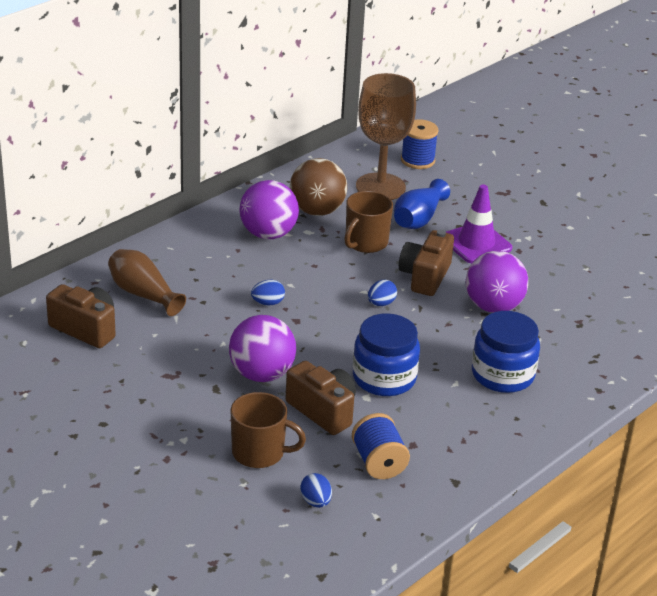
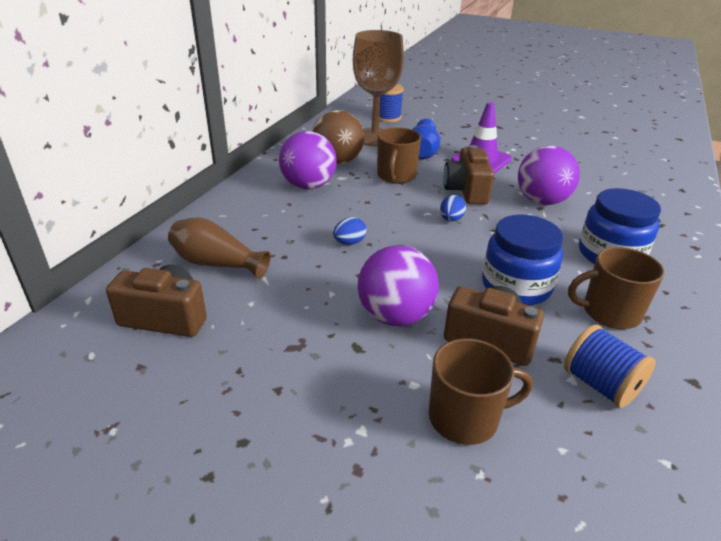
camera: 20 degrees left, 0 degrees up
blue egg [300,473,332,508] -> none
none -> brown mug [568,247,664,329]

